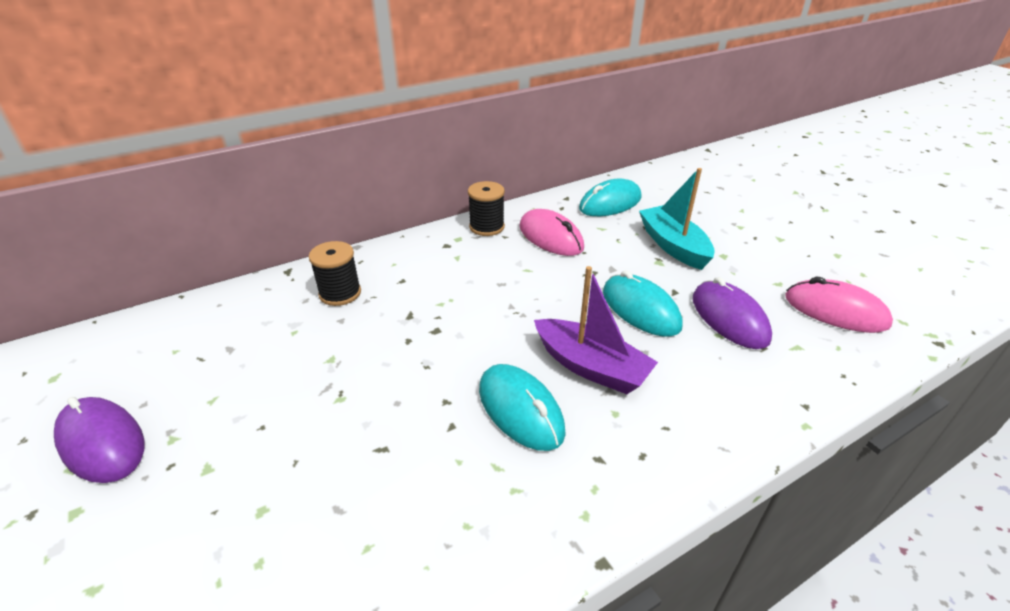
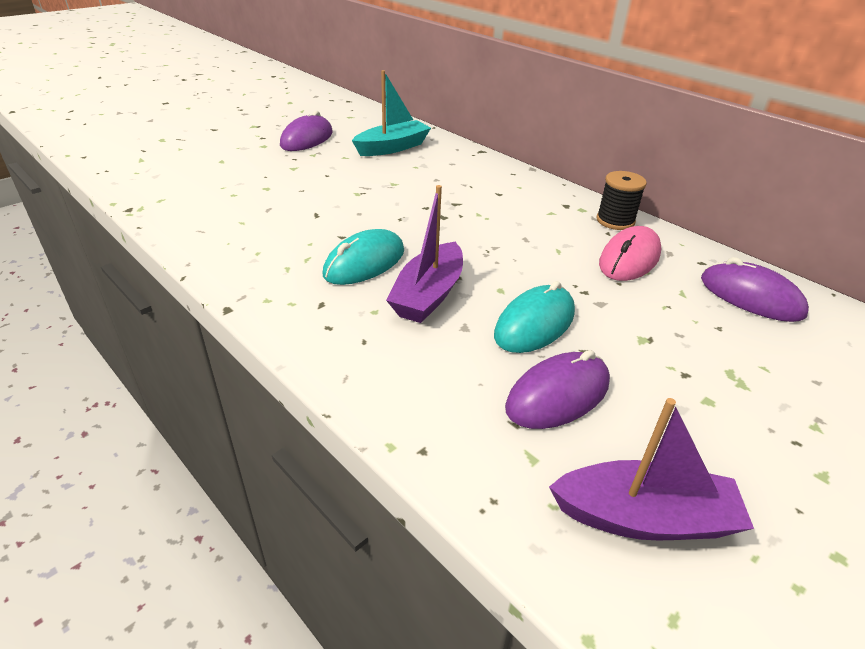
camera: 75 degrees right, 0 degrees up
black spool [309,241,361,306] -> none
turquoise mouse [579,179,641,216] -> purple mouse [701,257,809,322]
turquoise boat [639,168,715,270] -> turquoise boat moved to [352,70,431,156]
pink mouse [785,277,893,333] -> purple boat [549,398,754,540]

